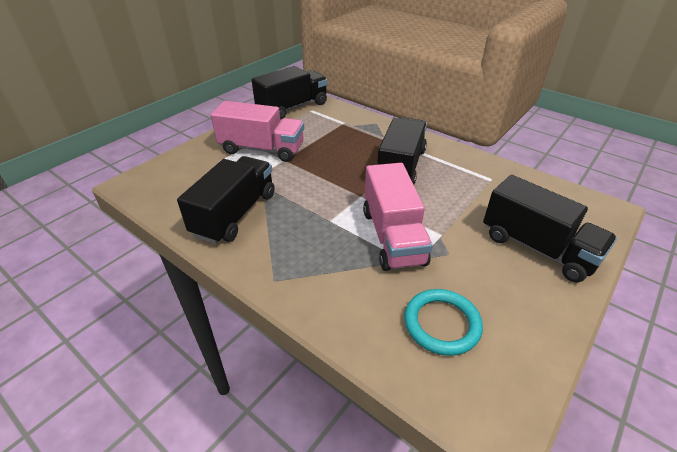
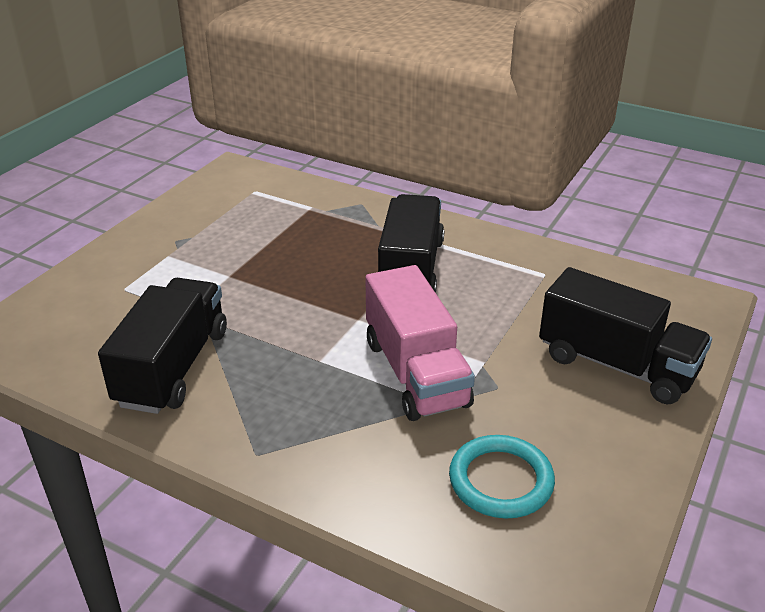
camera: 10 degrees left, 5 degrees down
pink truck [211,101,304,162] -> none
black truck [252,66,328,120] -> none

